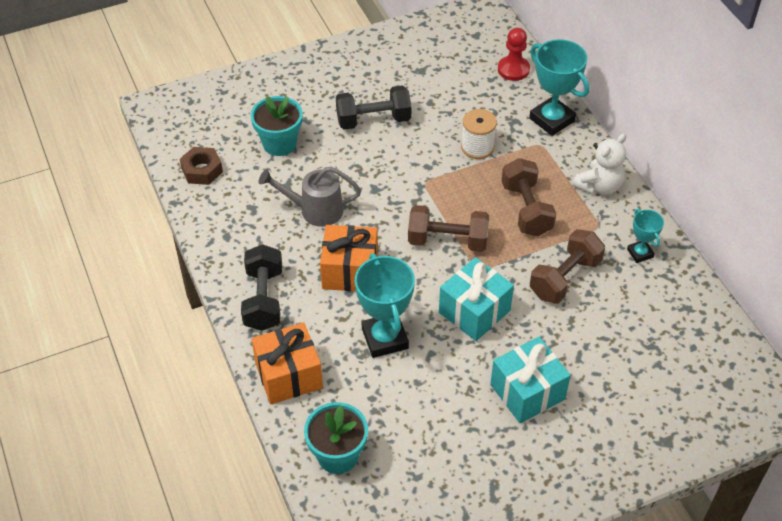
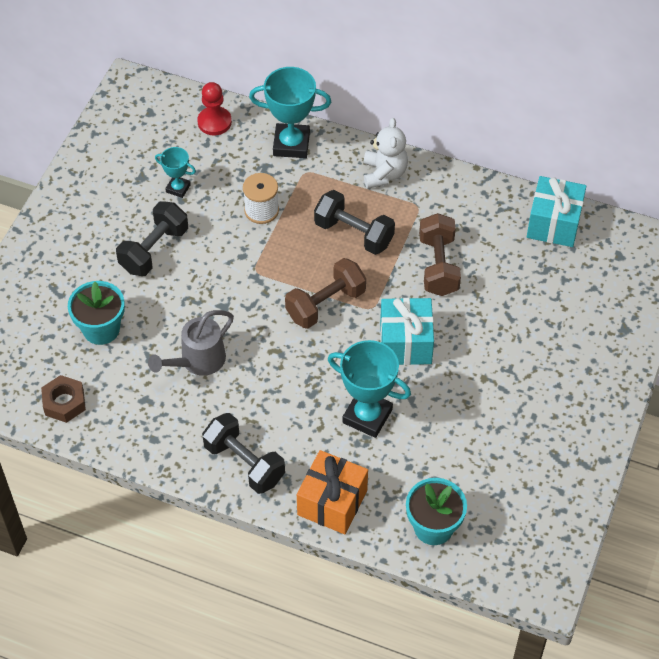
camera: 45 degrees left, 5 degrees up
orange gift [320,225,378,291] -> none
turquoise gift [490,337,571,423] -> turquoise gift moved to [527,176,587,247]
brown dumbbell [501,158,556,236] -> black dumbbell [314,190,395,255]
turquoise trophy [627,209,664,263] -> turquoise trophy moved to [155,147,196,198]

